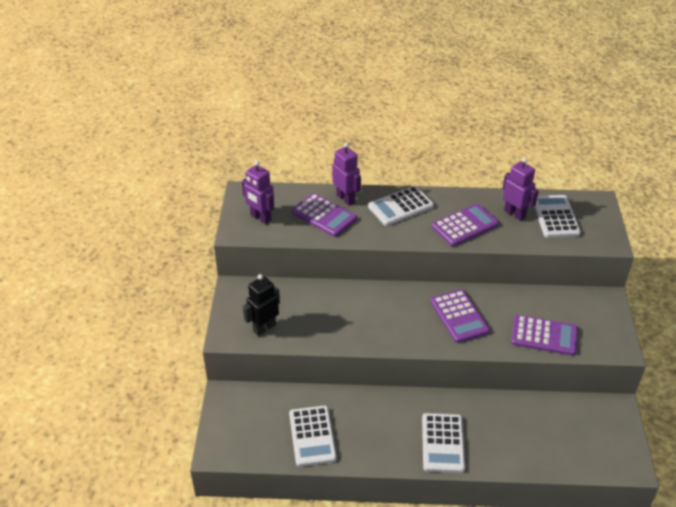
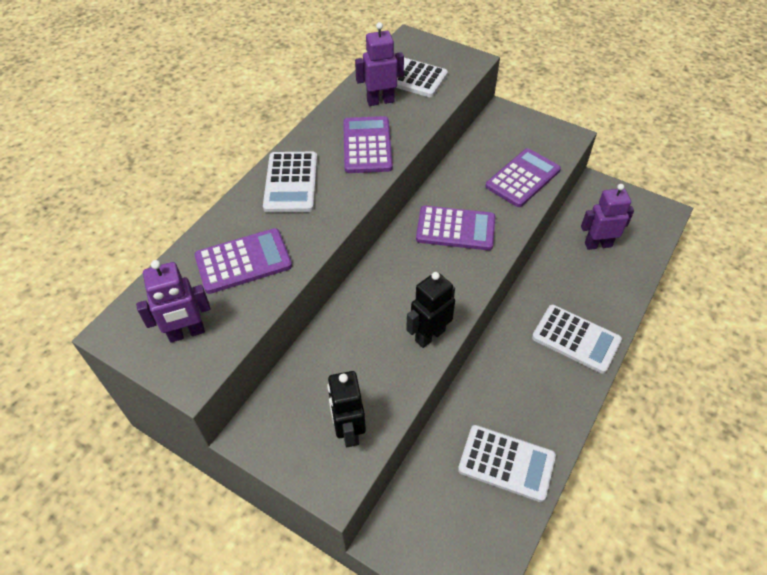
camera: 60 degrees left, 10 degrees up
purple robot [332,143,361,206] -> purple robot moved to [581,184,634,250]
none -> black robot [406,272,455,348]

